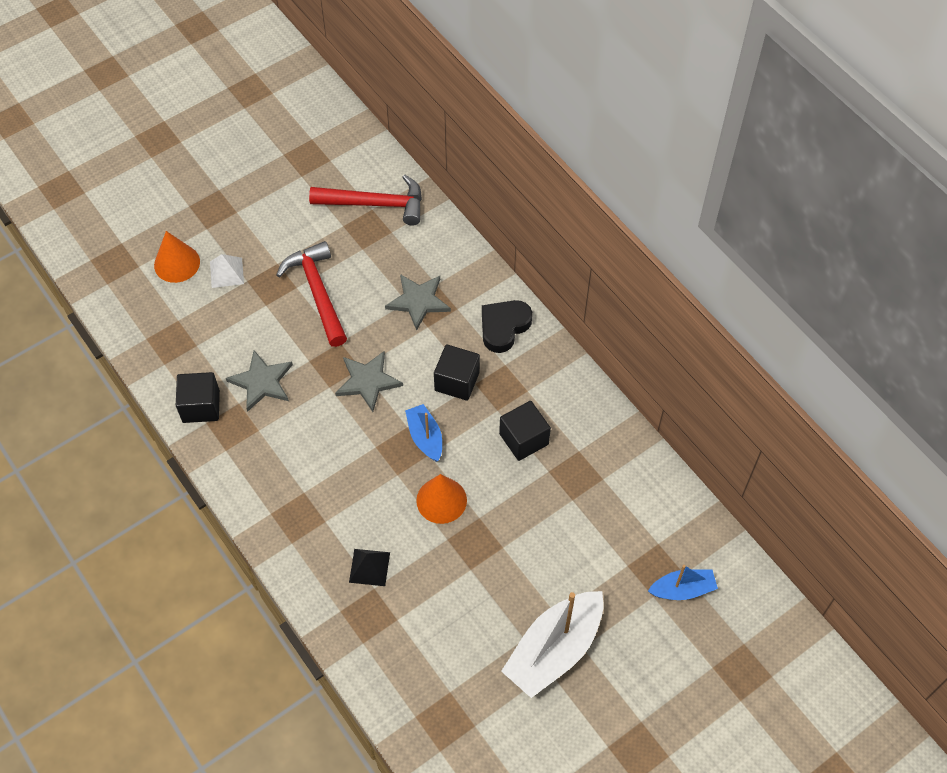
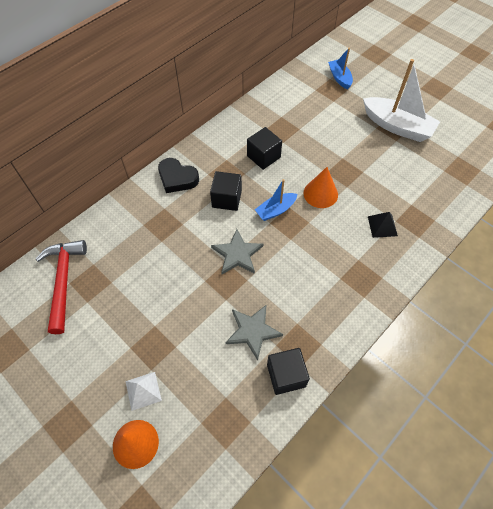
camera: 100 degrees left, 0 degrees up
red hammer [276,241,347,347] -> none
grey star [385,274,451,331] -> none

